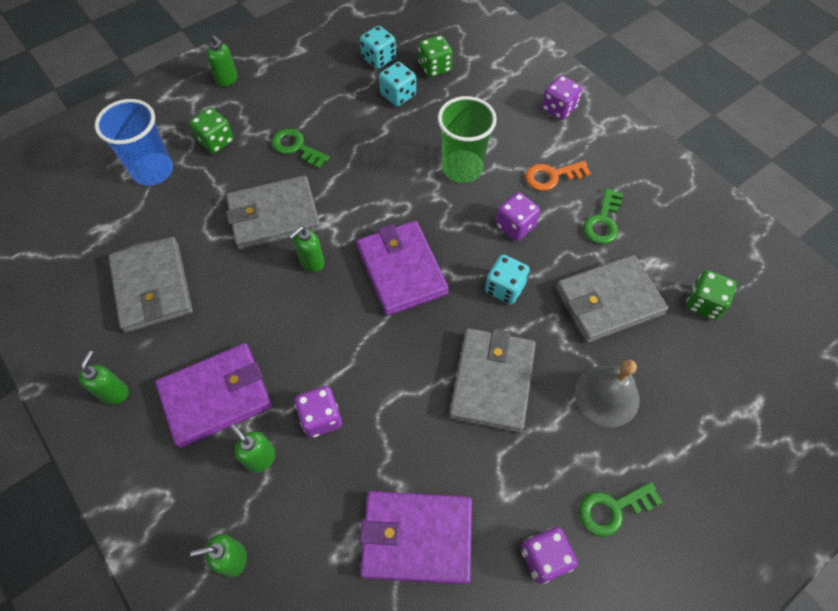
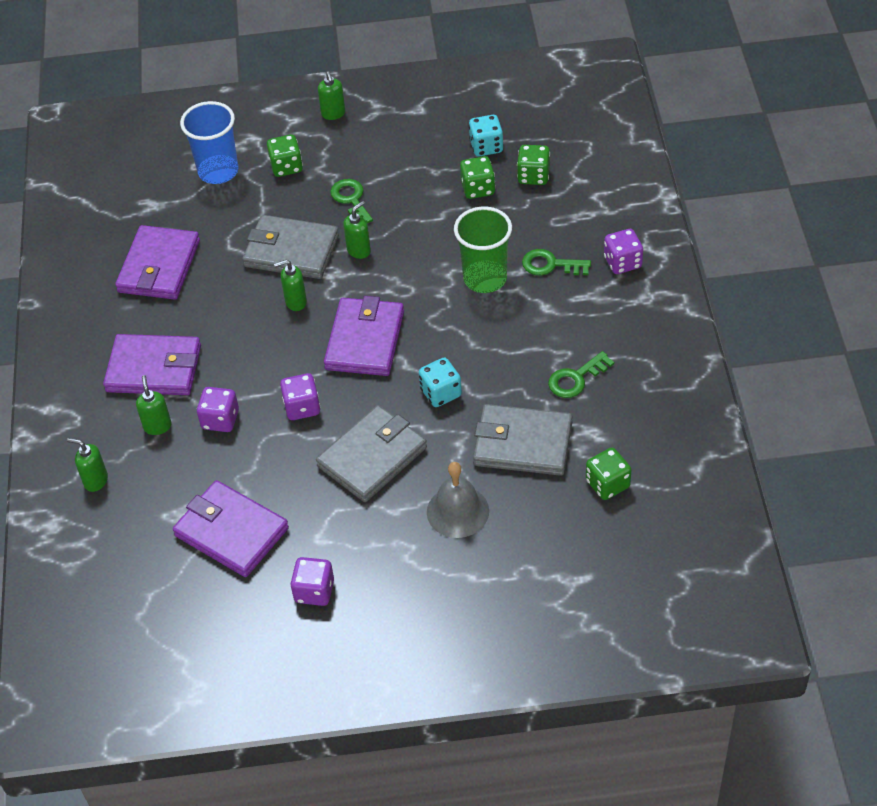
camera: 35 degrees right, 10 degrees down
green soap dispenser [79,351,129,404] -> green soap dispenser moved to [343,201,371,259]
grey wallet [108,237,193,333] -> purple wallet [115,225,200,300]
turquoise dice [379,62,416,106] -> green dice [460,156,495,199]
purple dice [496,192,540,241] -> purple dice moved to [280,373,320,420]
orange key [525,161,591,191] -> none
green key [579,482,663,537] -> green key moved to [522,249,591,275]

